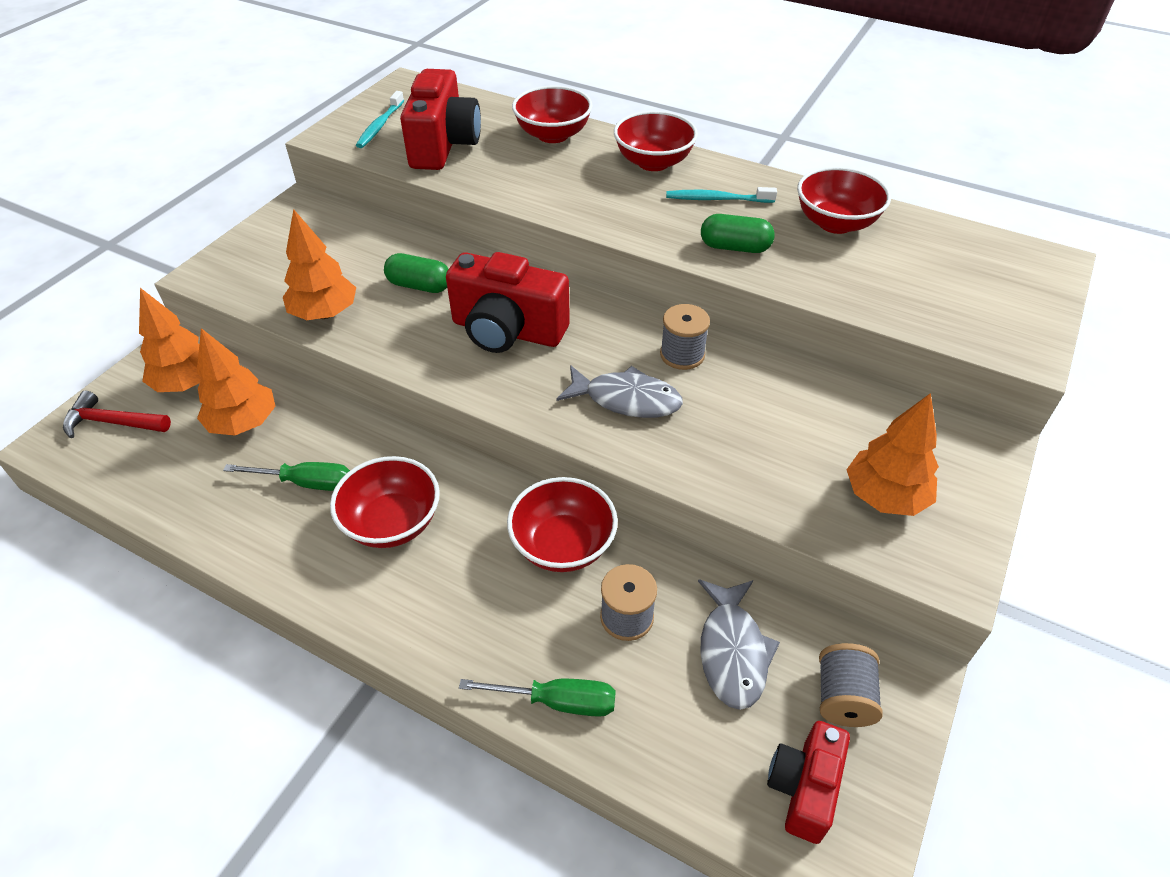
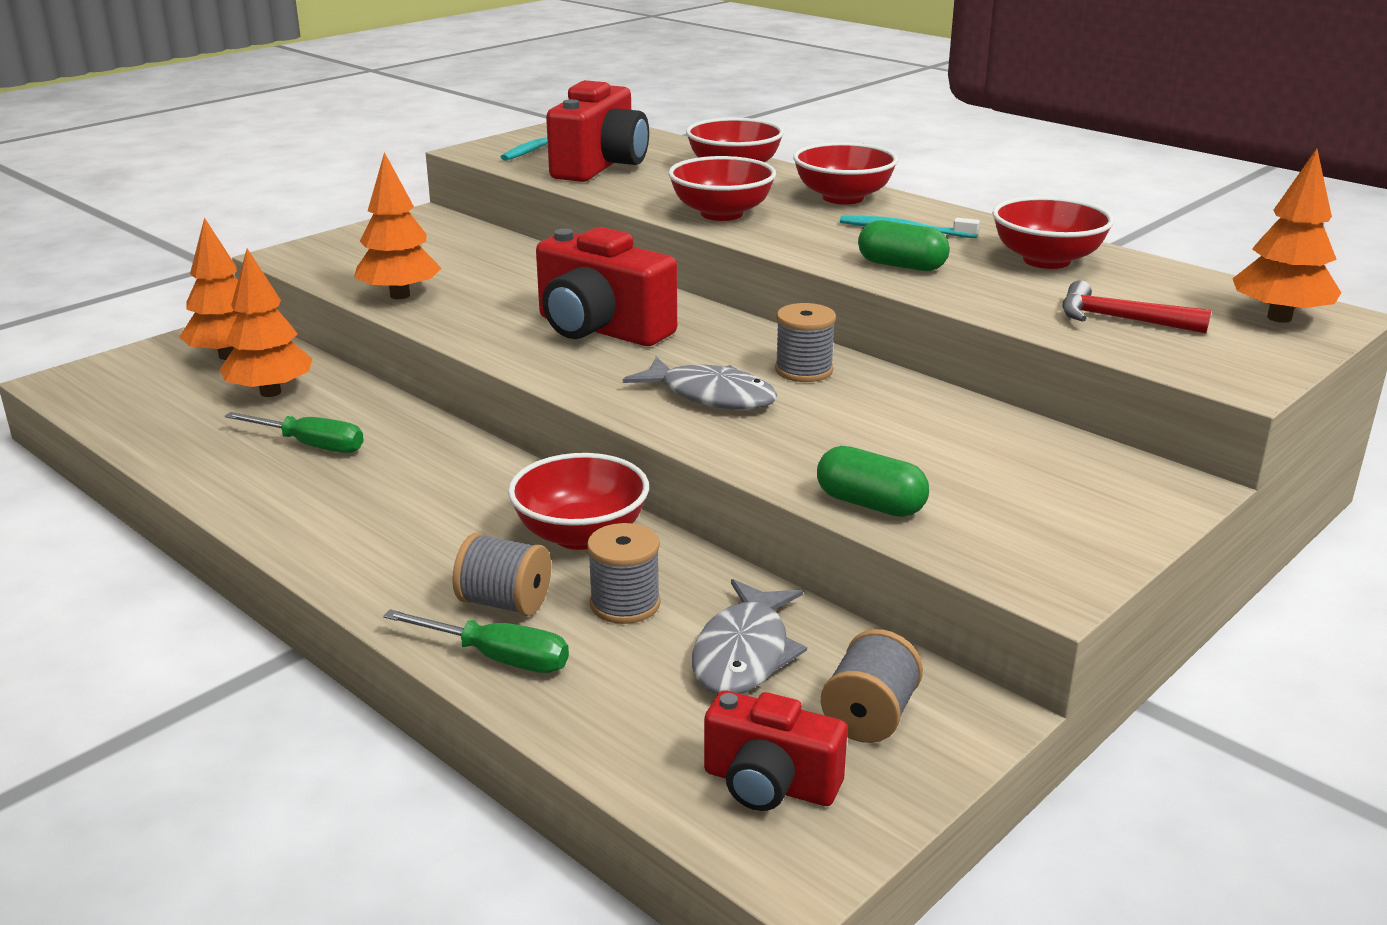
camera: 15 degrees right, 20 degrees down
red hammer [63,391,171,438] -> red hammer moved to [1063,280,1211,334]
red bowl [330,456,440,548] -> red bowl moved to [668,156,776,221]
green capsule [384,253,448,293] -> green capsule moved to [817,446,929,517]
red camera [767,721,850,844] -> red camera turned 105 degrees counterclockwise [704,690,847,811]
orange tree [846,393,939,516] -> orange tree moved to [1232,149,1341,323]
none -> grey spool [452,533,551,616]

